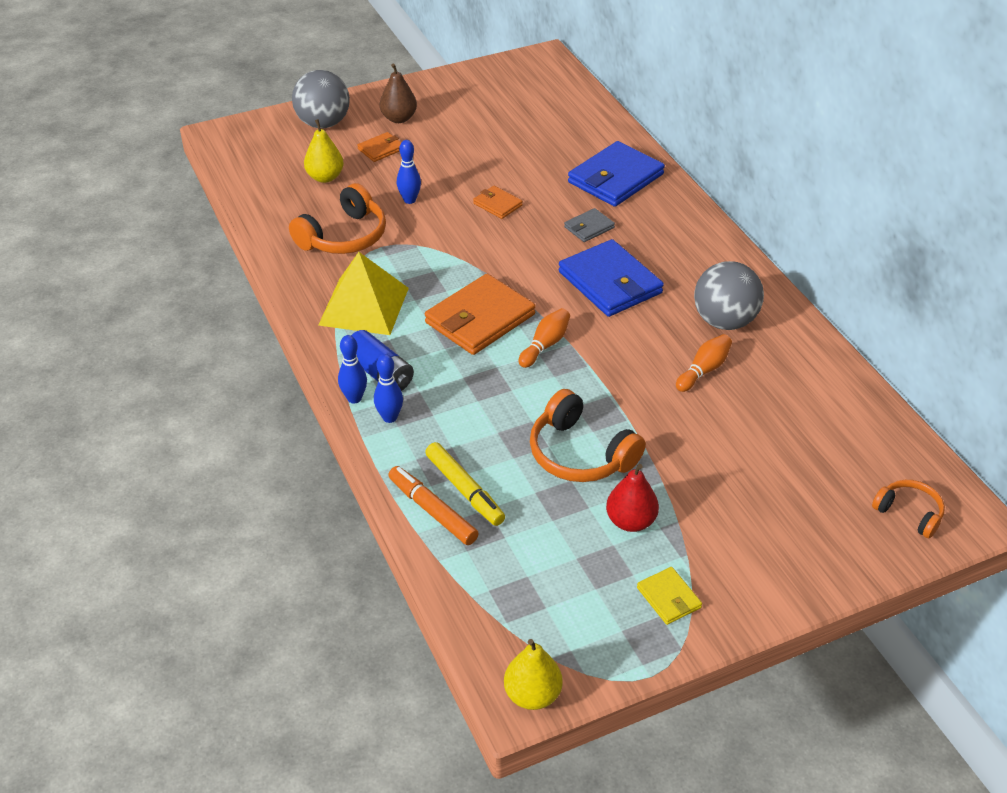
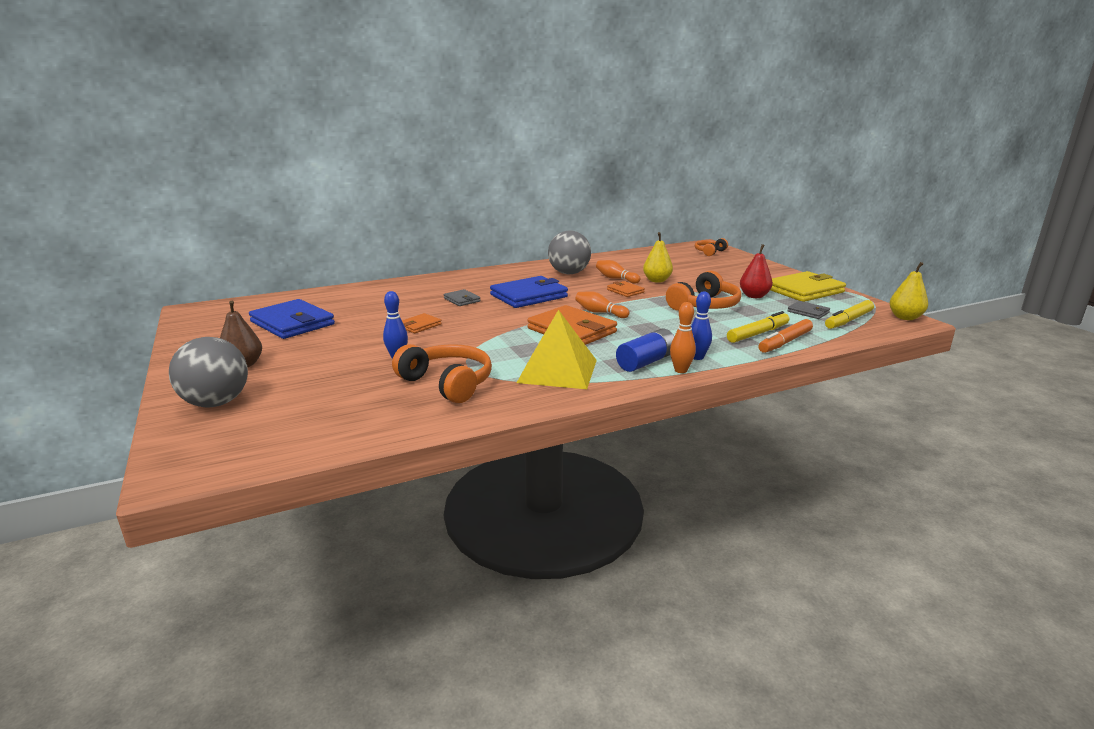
camera: 90 degrees left, 20 degrees down
yellow pear [304,119,344,183] -> yellow pear moved to [643,232,673,283]
blue bowling pin [338,335,367,404] -> orange bowling pin [670,302,696,373]
orange wallet [357,132,401,162] -> orange wallet moved to [607,281,645,297]
blue wallet [568,141,665,207] -> blue wallet moved to [249,299,335,339]
yellow wallet [637,567,702,625] -> yellow wallet [771,271,846,302], size x2.03
none -> grey wallet [787,301,830,319]
none -> yellow marker [825,300,874,329]

